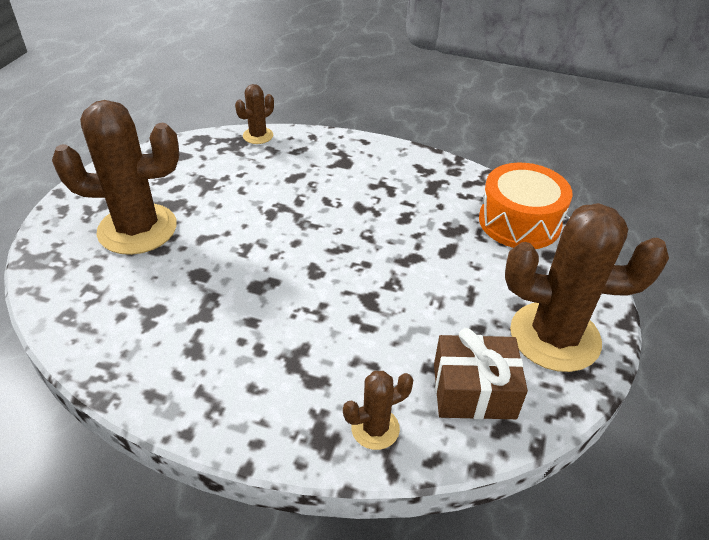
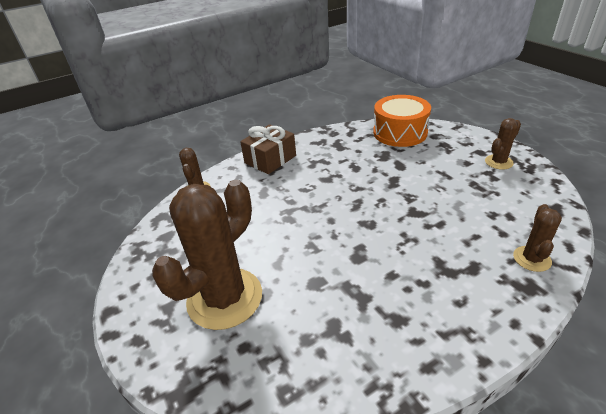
camera: 45 degrees left, 5 degrees down
brown gift [434,328,528,419] -> brown gift moved to [240,124,296,174]
brown cactus [505,203,669,372] -> brown cactus [485,118,521,170], size x0.47

